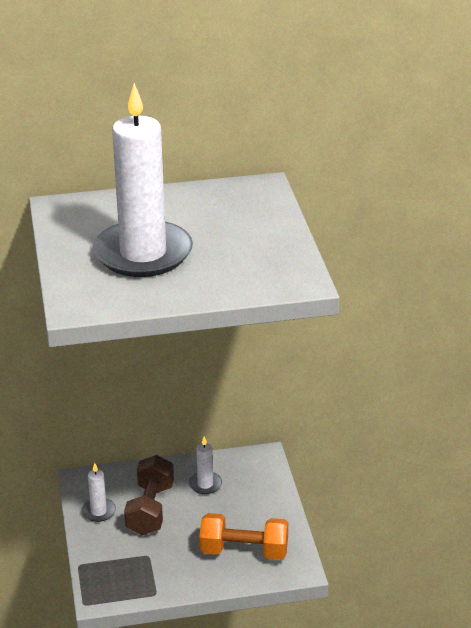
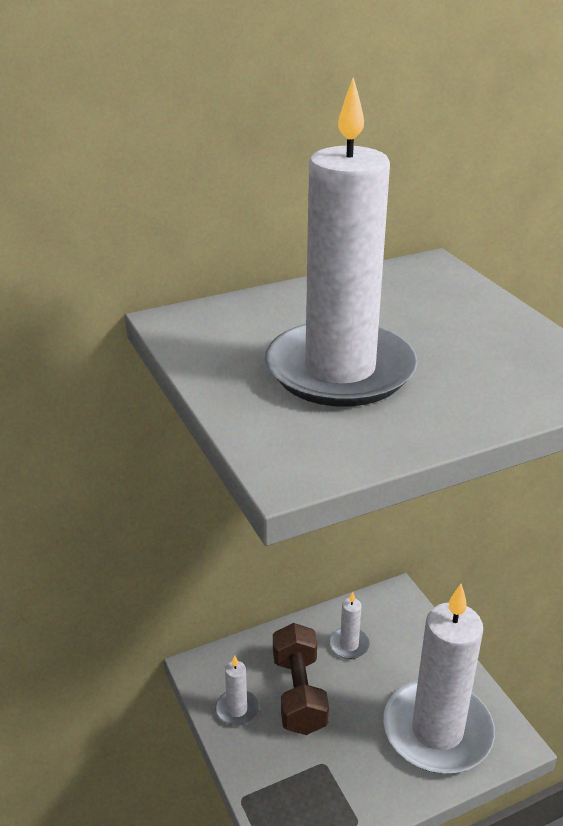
camera: 15 degrees left, 0 degrees up
orange dumbbell [199,513,288,560] -> white candle [383,584,495,773]

